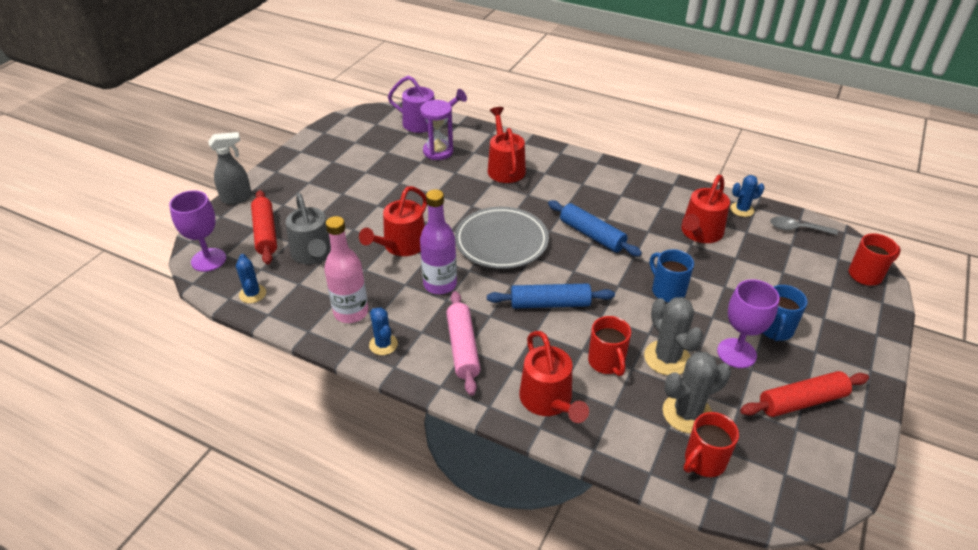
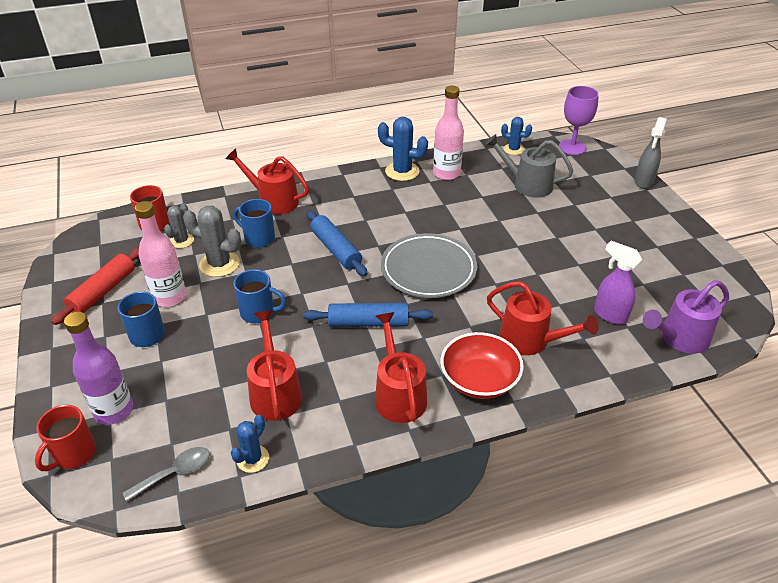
camera: 135 degrees right, 0 degrees up
red rolling pin [251,190,277,265] -> none
red watering can [359,186,427,256] -> red watering can moved to [375,312,427,423]
blue cactus [369,308,398,355] -> blue cactus [378,117,428,181], size x1.60
purple hourglass [420,100,453,160] -> purple spray bottle [594,241,642,324]
purple bottle [420,189,457,294] -> purple bottle moved to [64,312,133,425]
pink rolling pin [446,291,481,396] -> none
blue rolling pin [487,283,615,308] -> blue rolling pin turned 75 degrees counterclockwise [307,210,368,277]
red mug [588,316,631,376] -> blue mug [234,199,275,248]
grey cactus [663,352,731,433] -> grey cactus [164,203,194,248], size x0.63
purple goblet [717,279,779,368] -> pink bottle [135,201,186,307]
none -> red bowl [441,332,524,399]

